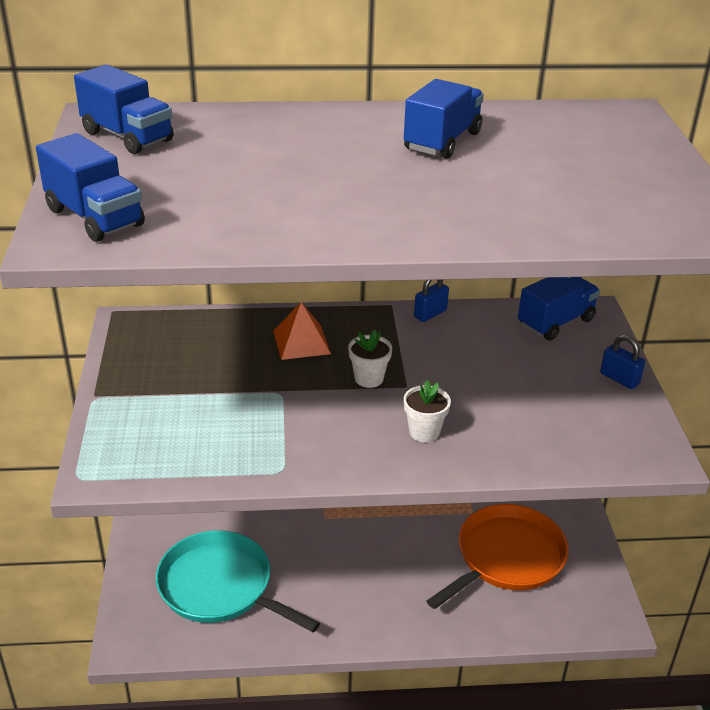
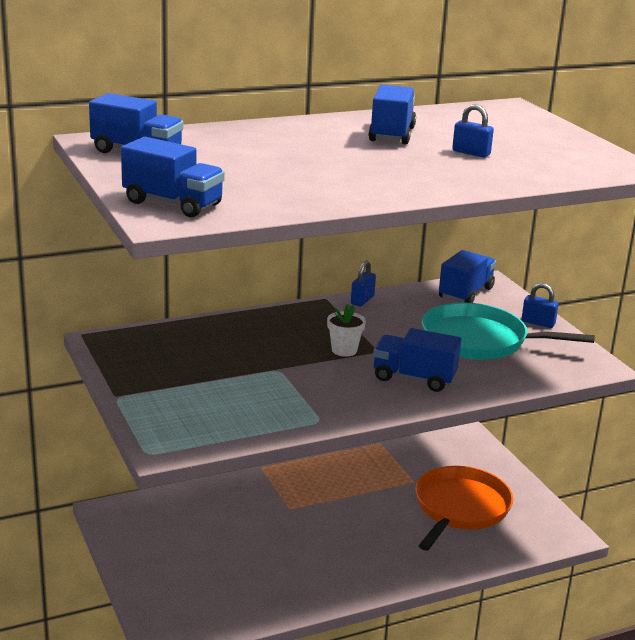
camera: 20 degrees left, 10 degrees down
turquoise pan [156,530,320,632] -> turquoise pan moved to [422,303,595,360]
orange pyramid [273,302,331,360] -> none
white flower pot [404,380,451,442] -> blue truck [373,328,461,392]
none -> blue padlock [452,104,494,158]

